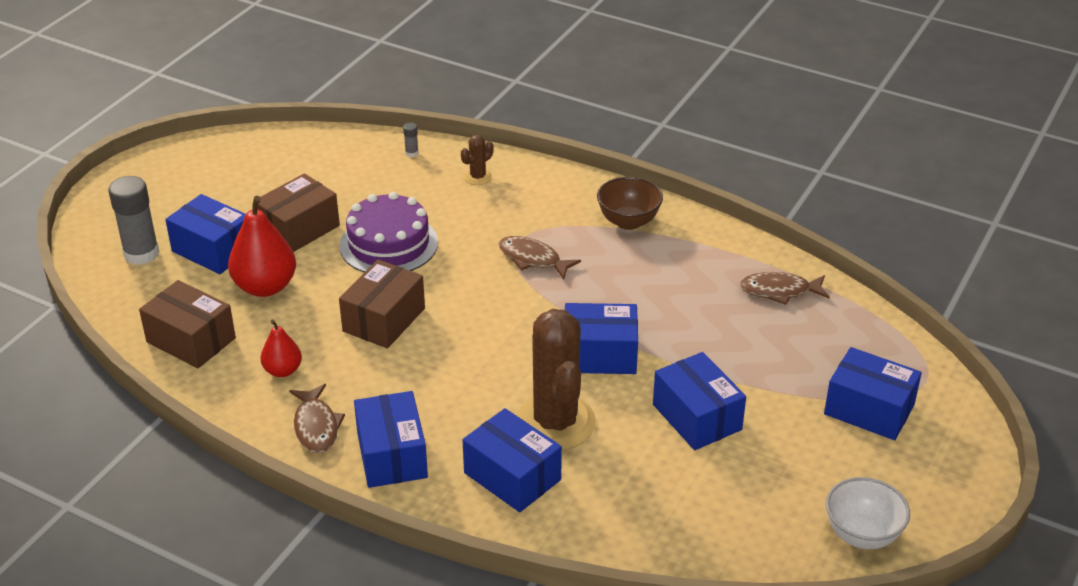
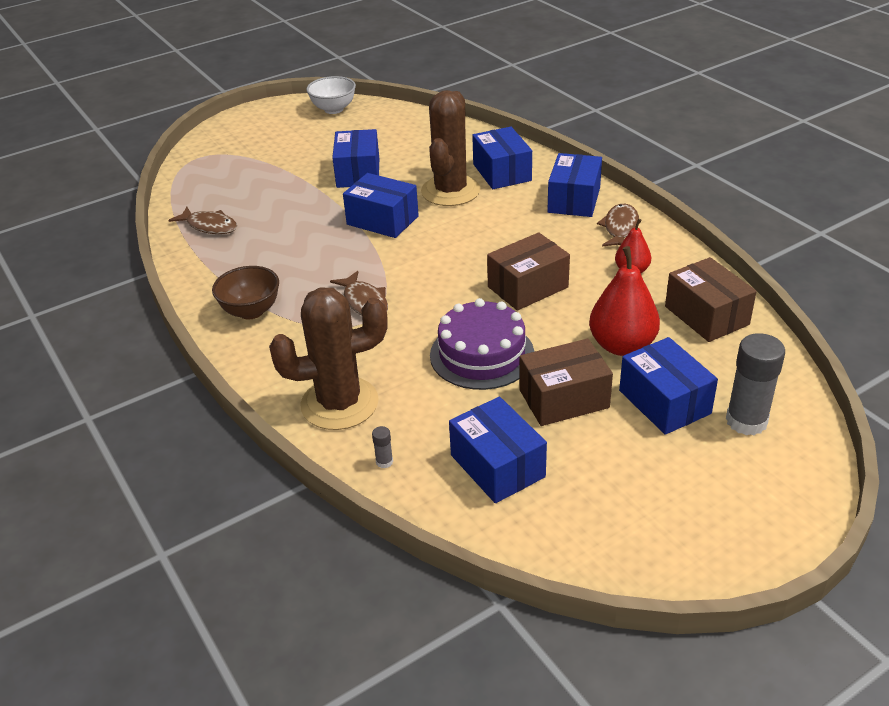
camera: 150 degrees left, 0 degrees up
brown cactus [461,135,494,185] -> brown cactus [269,287,388,430], size x2.37
blue box [824,347,922,440] -> blue box moved to [449,397,547,503]

